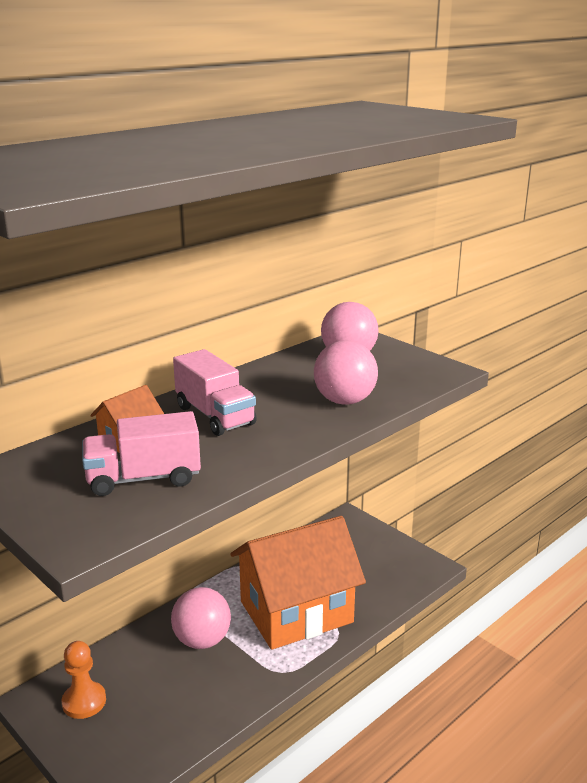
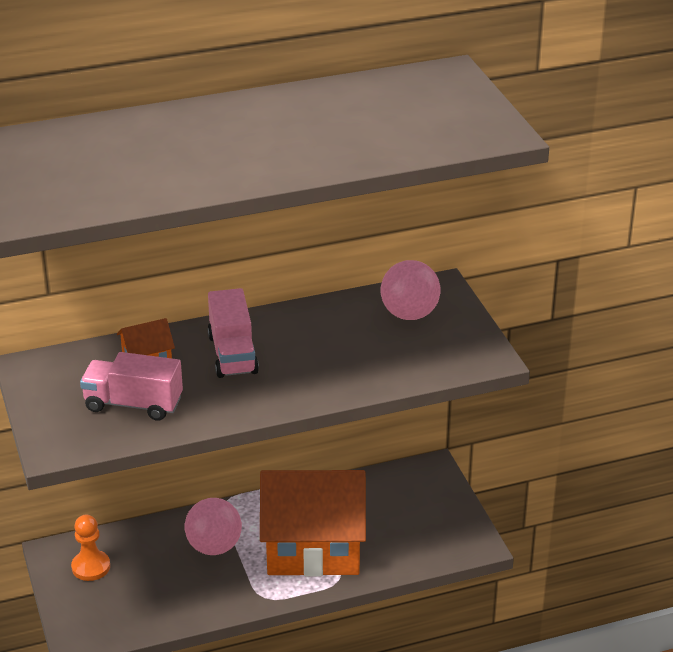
camera: 25 degrees right, 10 degrees up
pink ball [314,340,378,405] -> none

